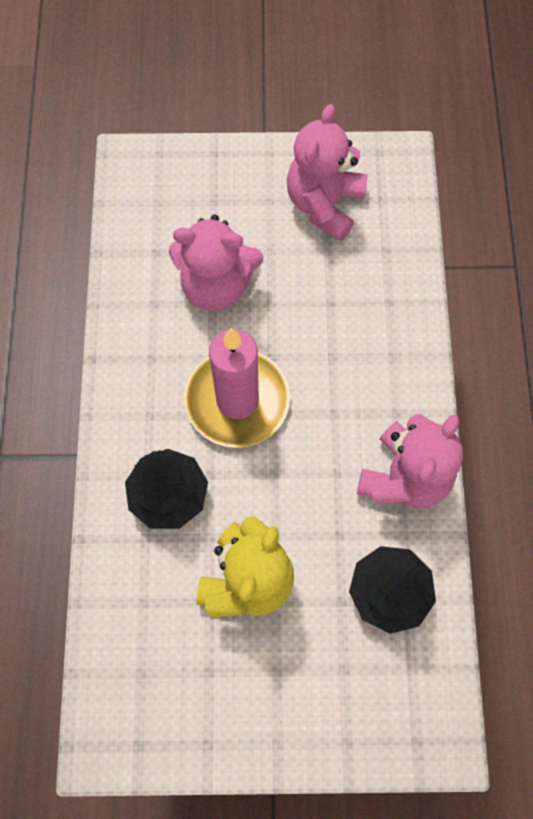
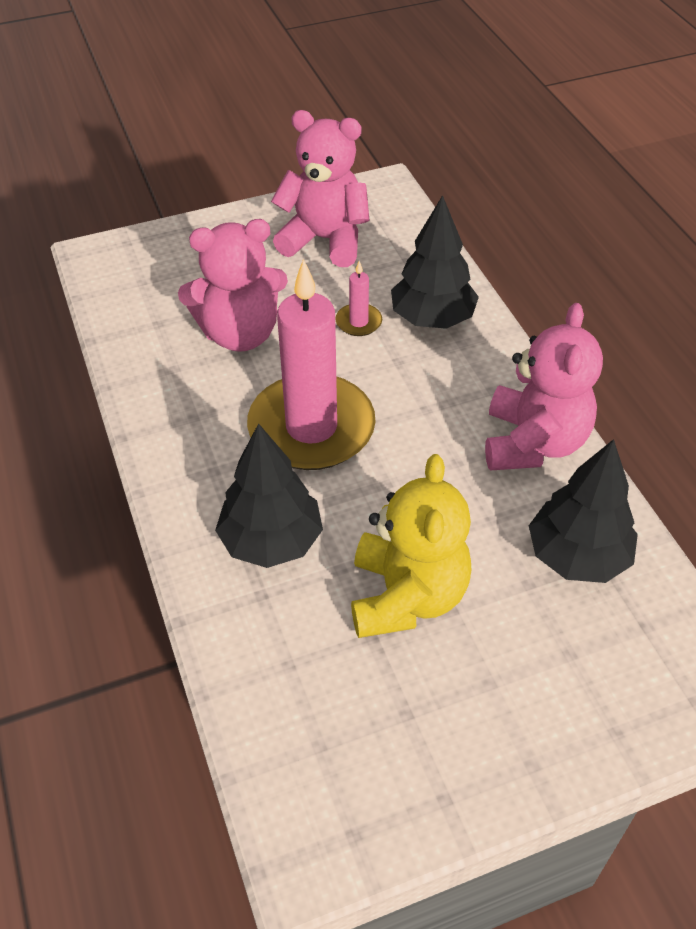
camera: 20 degrees left, 20 degrees down
pink teddy bear [287,104,368,241] -> pink teddy bear turned 105 degrees clockwise [271,110,370,267]
none -> pink candle [335,261,382,336]
none -> black tree [391,195,479,329]

